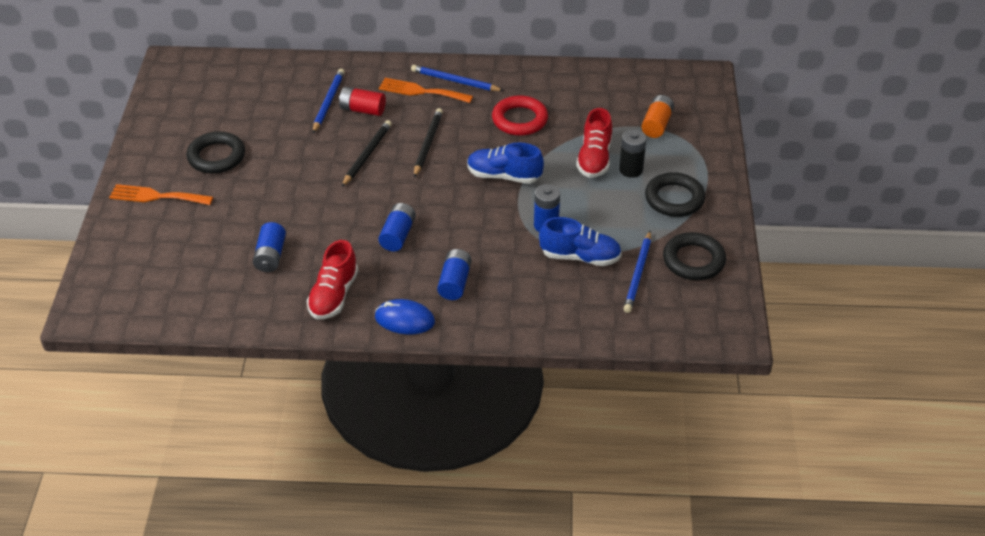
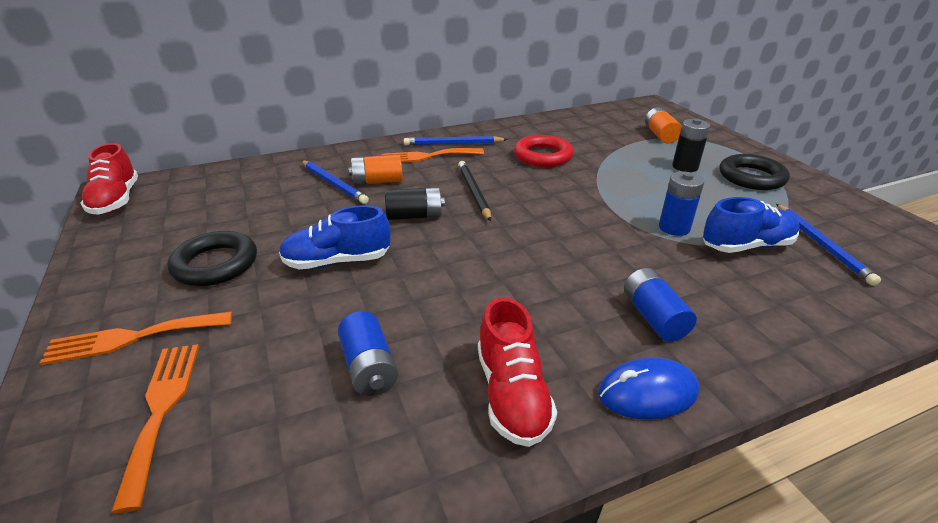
camera: 25 degrees left, 10 degrees down
blue pencil [313,69,345,133] -> blue pencil turned 150 degrees clockwise [302,161,369,204]
red battery [339,87,386,116] -> orange battery [348,155,403,185]
black pencil [342,120,392,187] -> black battery [385,187,445,220]
blue battery [378,203,416,251] -> none
blue shoe [467,142,544,184] -> blue shoe moved to [279,205,391,269]
red shoe [576,108,612,178] -> red shoe moved to [81,143,138,214]
black ring [663,232,726,280] -> none
none -> orange fork [111,344,199,513]

